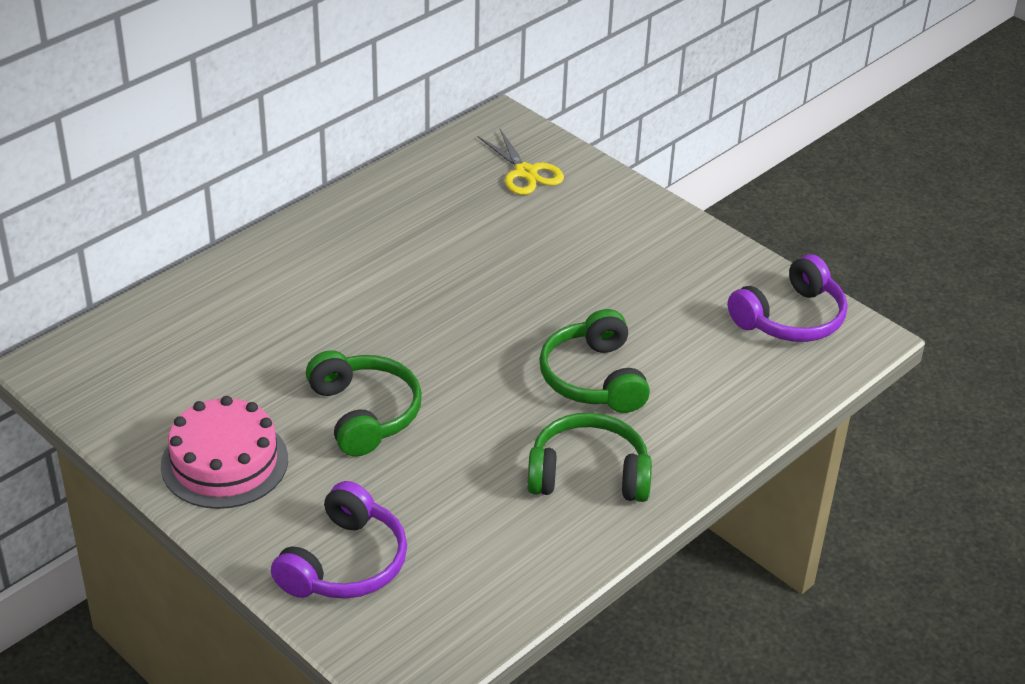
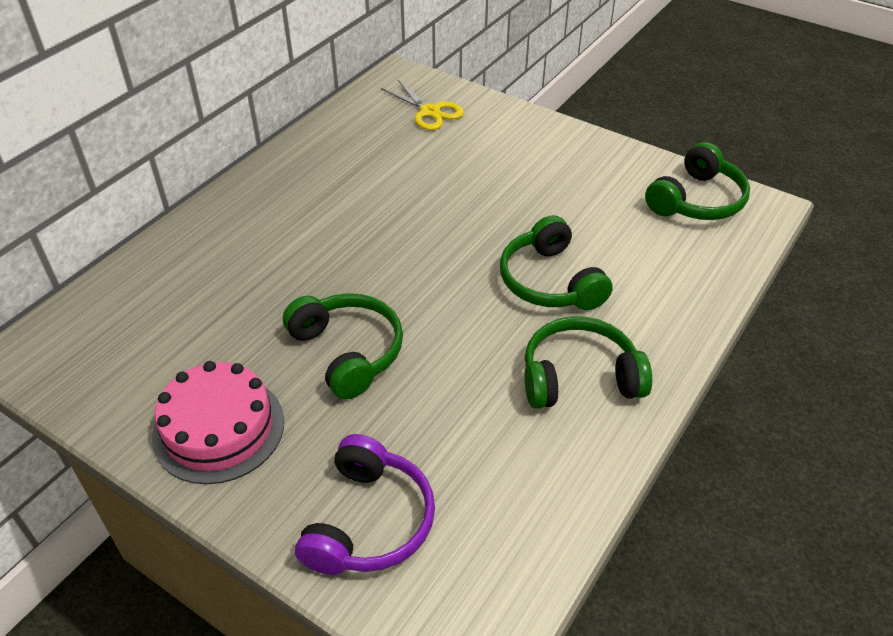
camera: 10 degrees left, 5 degrees up
purple headphones [728,254,847,342] -> green headphones [645,142,750,220]

